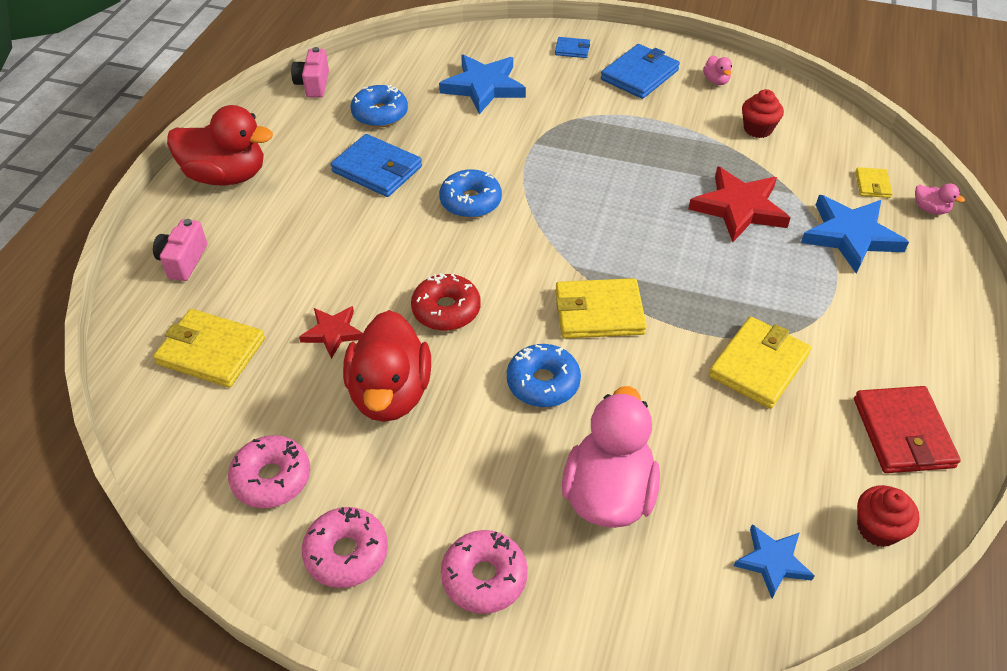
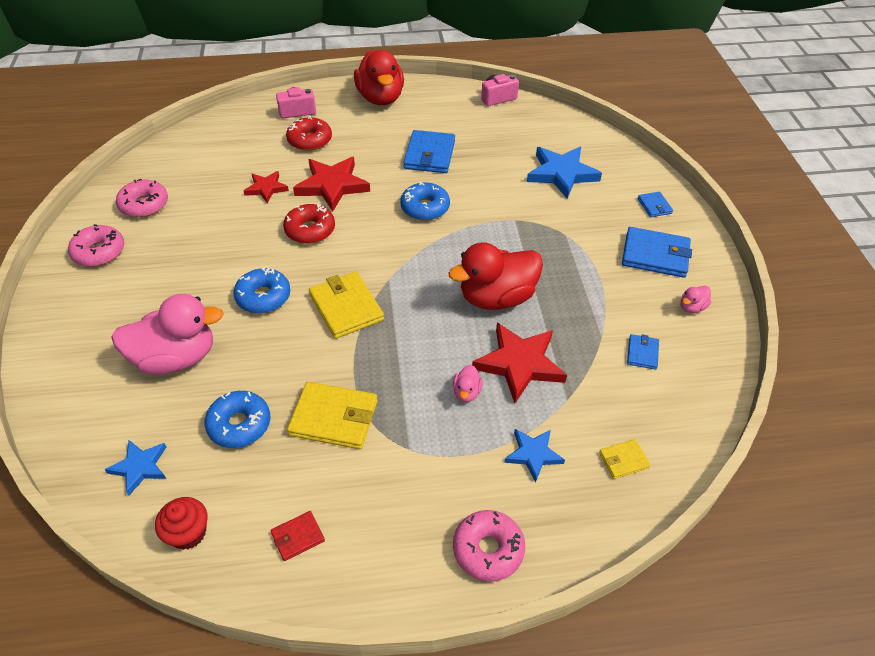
camera: 65 degrees right, 0 degrees up
yellow wallet [153,309,265,387] -> none
red duck [343,310,431,422] -> red duck moved to [448,242,543,310]
blue donut [350,85,408,127] -> blue donut moved to [205,391,270,448]
pink donut [441,530,528,614] -> pink donut moved to [453,510,525,582]
red cupcake [742,89,784,138] -> blue wallet [627,334,659,370]
blue star [801,195,909,274] -> blue star [504,429,565,482], size x0.58
red wallet [854,386,961,473] -> red wallet [271,511,325,561], size x0.52
pink duck [915,183,965,215] -> pink duck moved to [453,365,483,402]
none -> red donut [286,116,332,151]
none -> red star [293,157,370,211]

